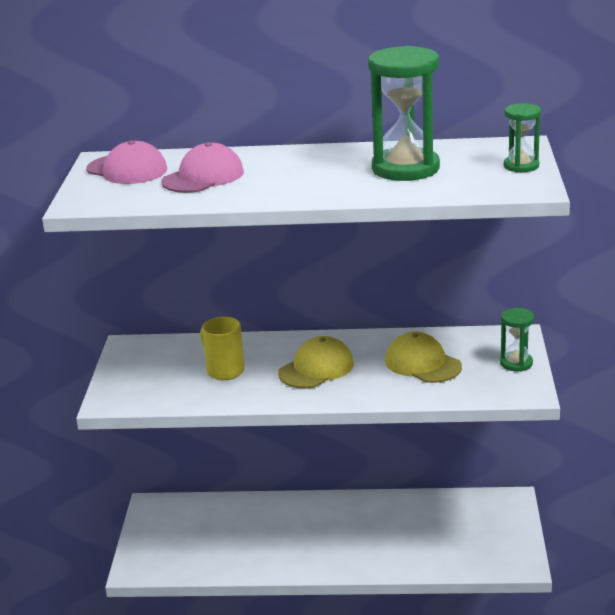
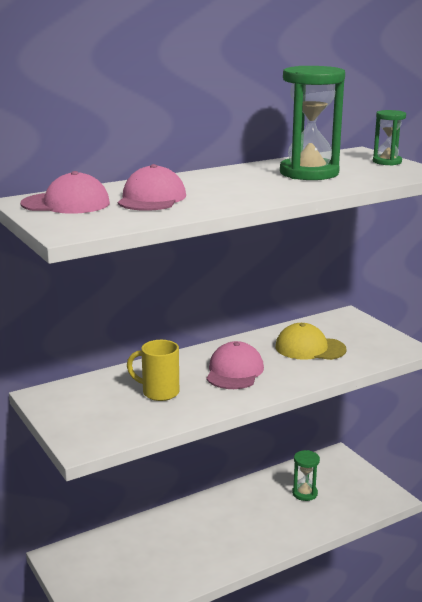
camera: 35 degrees left, 5 degrees down
yellow cap [278,336,354,388] -> pink cap [206,341,264,389]
green hourglass [500,308,534,372] -> green hourglass moved to [292,450,320,501]

